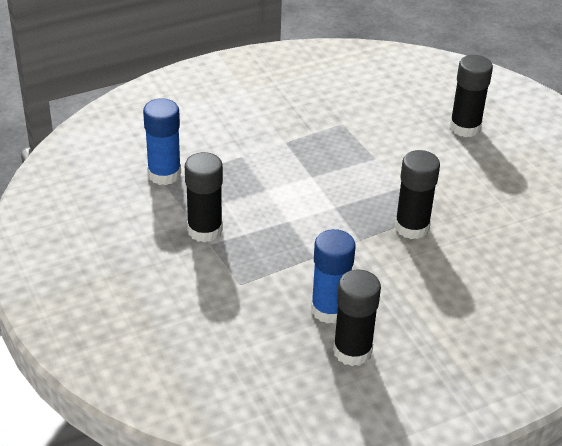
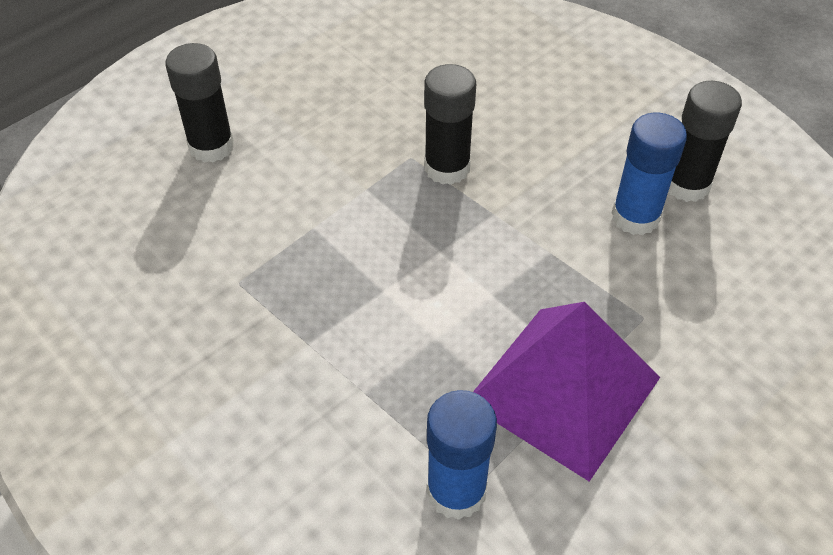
camera: 105 degrees left, 10 degrees up
black glue stick [185,152,223,243] -> purple pyramid [473,302,660,482]

